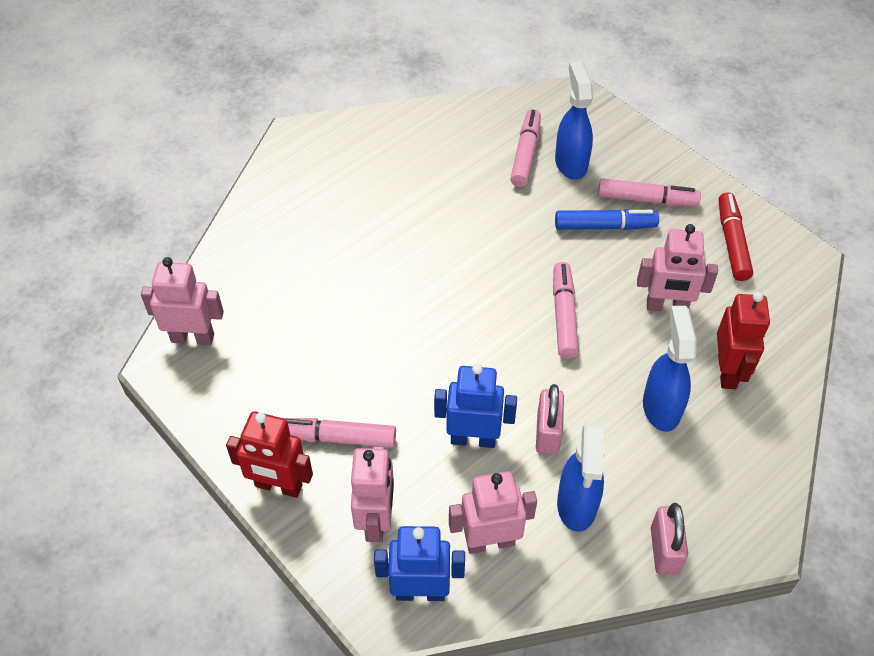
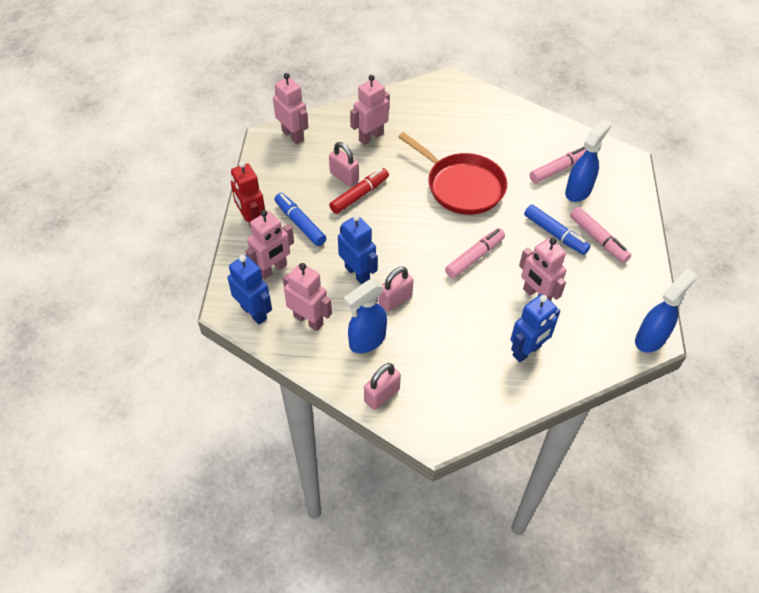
camera: 45 degrees right, 0 degrees up
pink marker [284,418,396,448] -> blue marker [274,193,326,246]
blue spray bottle [643,306,697,432] -> blue spray bottle moved to [635,269,697,353]
red robot [717,292,770,389] -> blue robot [511,294,560,362]
red marker [719,192,753,281] -> red marker moved to [329,168,389,214]
none -> pink padlock [329,142,359,187]
none -> pink robot [350,75,390,145]
none -> red pan [398,132,507,215]

